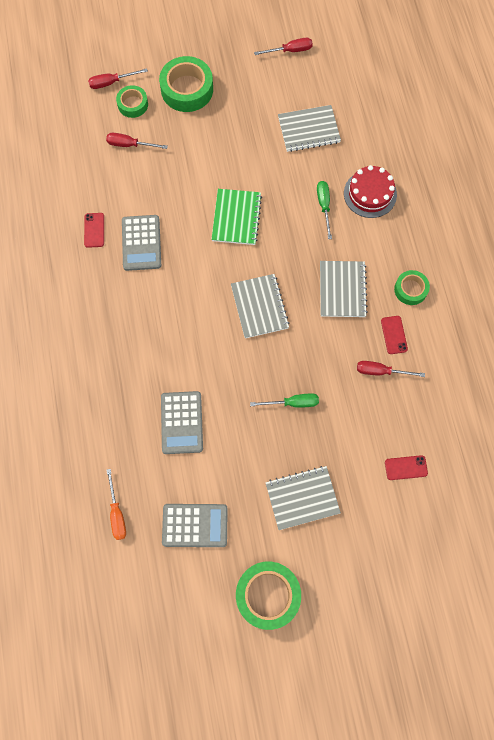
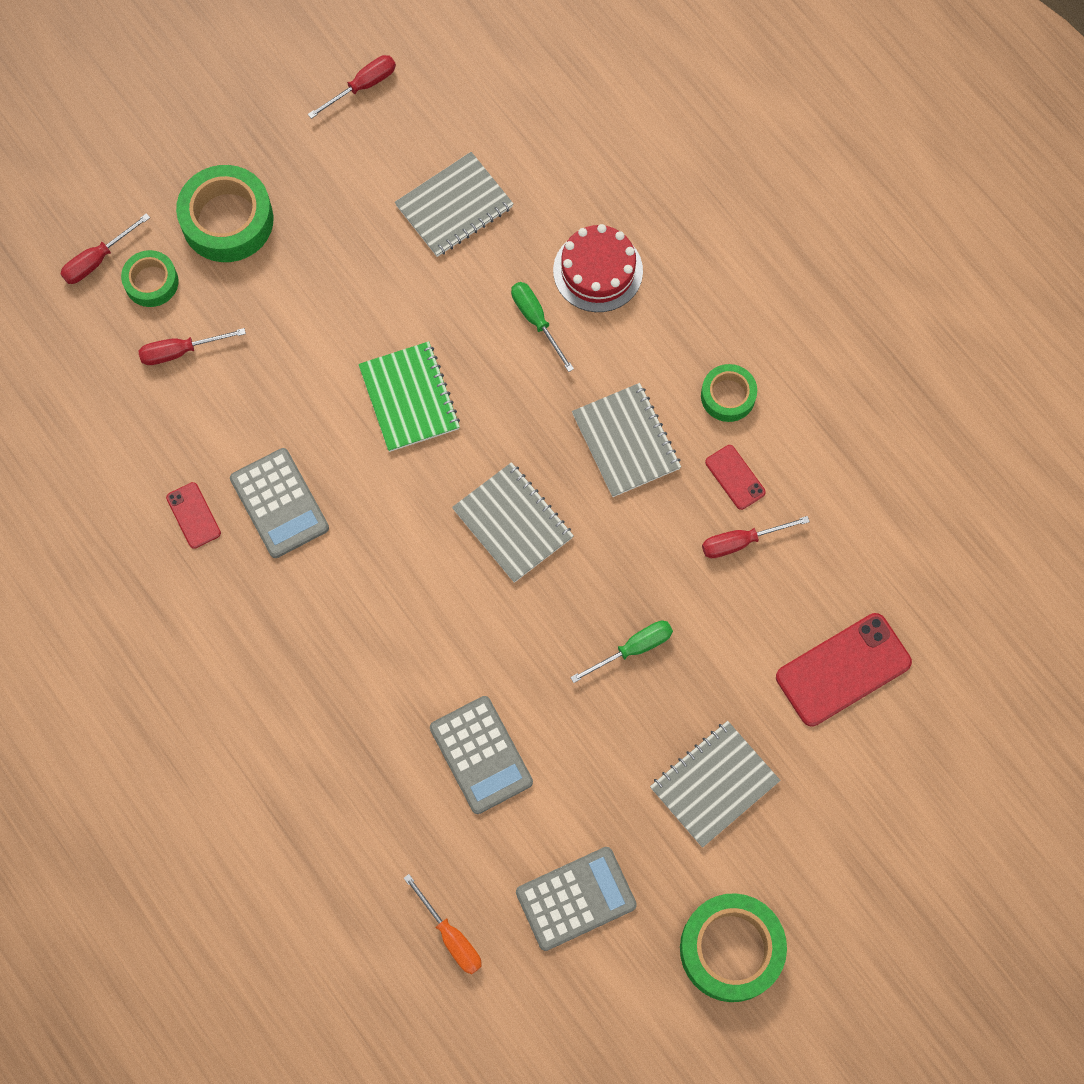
camera: 25 degrees left, 0 degrees up
red phone [385,455,428,480] -> red phone [776,613,912,727], size x1.93

